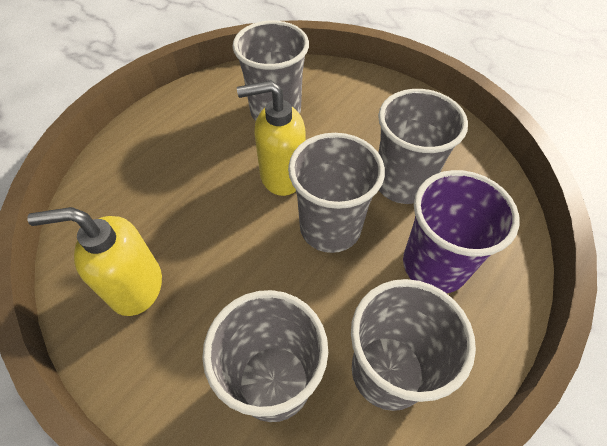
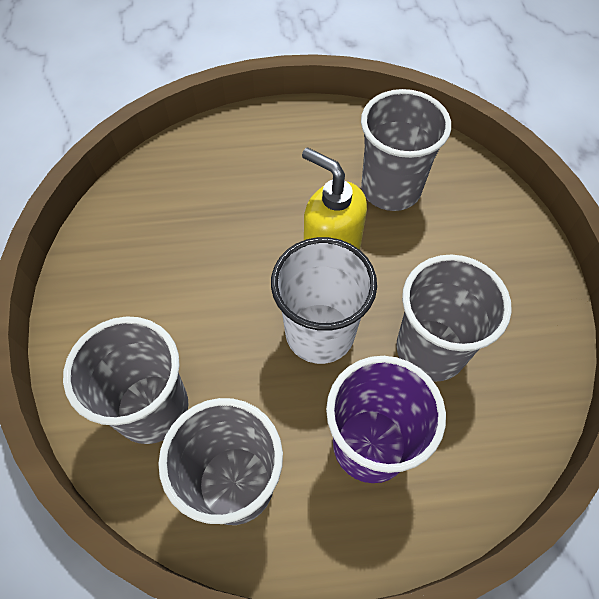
camera: 45 degrees right, 5 degrees up
yellow soap dispenser [27,207,162,316] -> none
grey cup [288,133,385,253] -> white cup [271,237,377,364]

